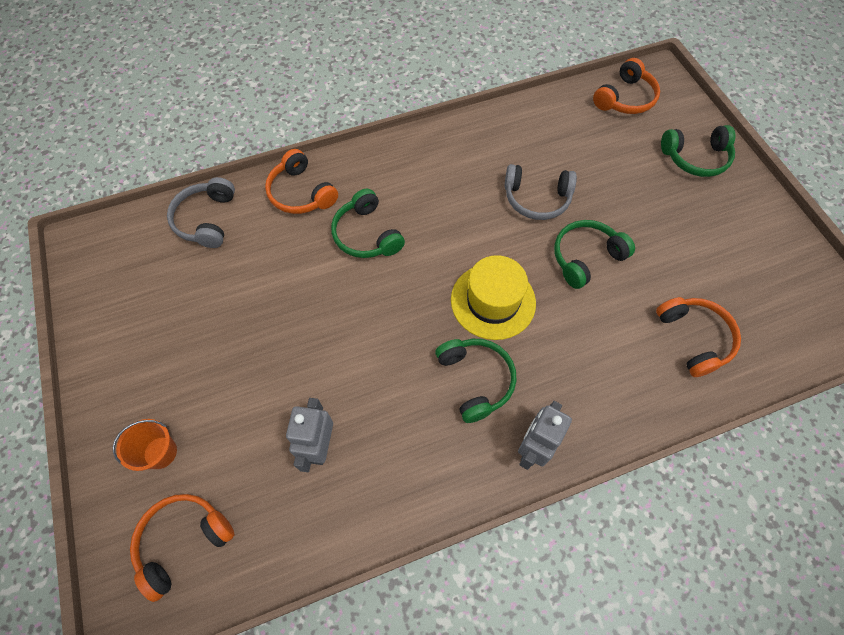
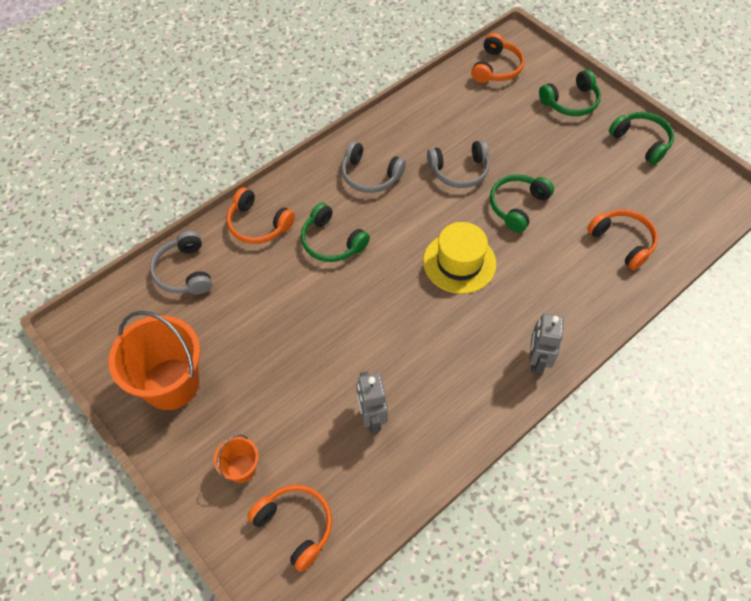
camera: 20 degrees left, 5 degrees down
orange headphones [130,494,235,602] -> orange headphones turned 105 degrees clockwise [247,485,332,572]
green headphones [435,339,516,423] -> green headphones moved to [609,112,674,165]
none -> orange bucket [109,311,201,410]
none -> grey headphones [341,141,406,193]

